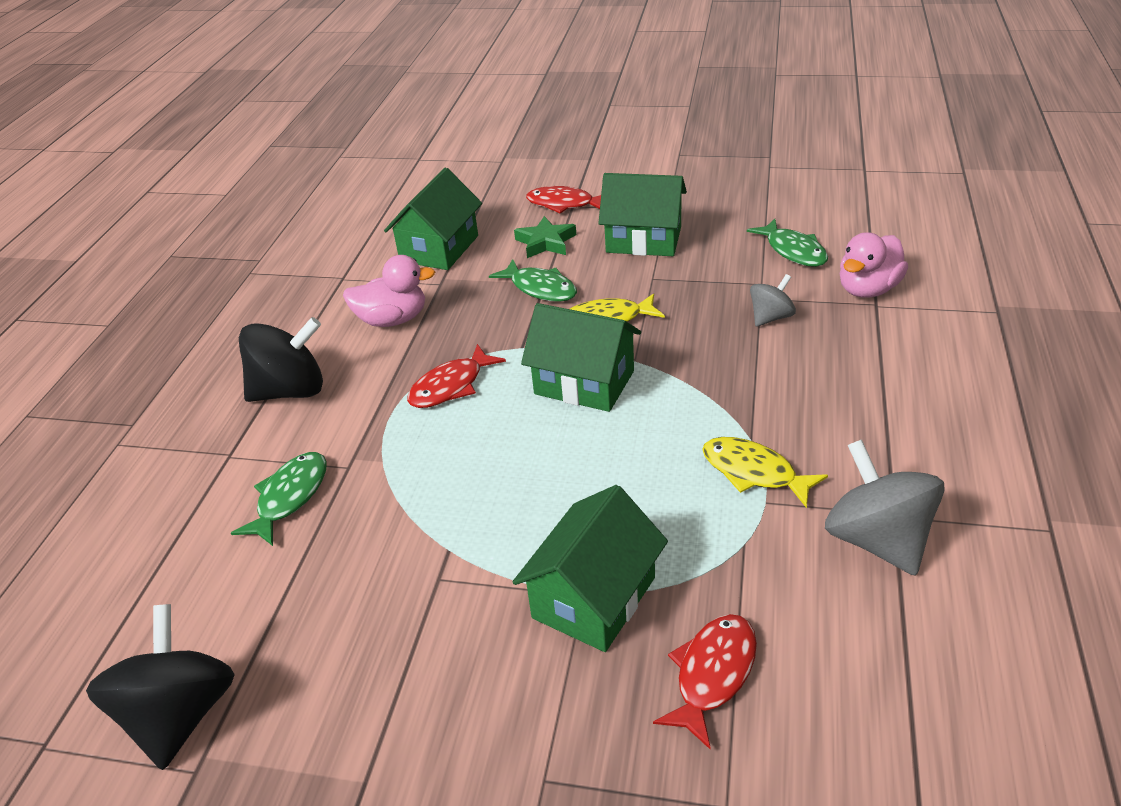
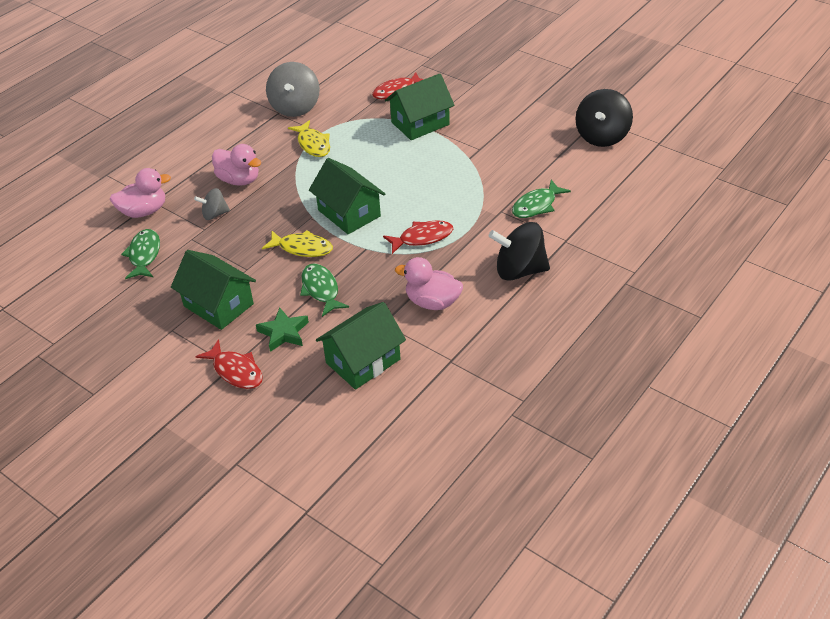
camera: 155 degrees left, 5 degrees up
none -> pink duck [212,144,261,186]

